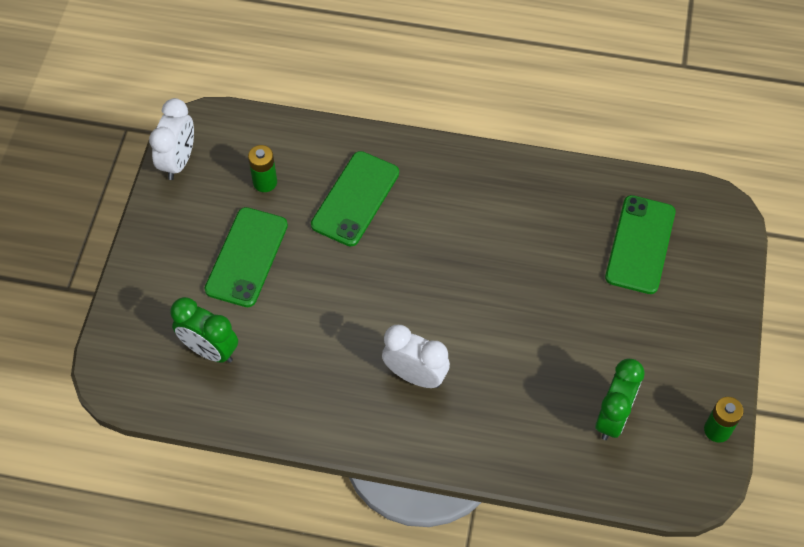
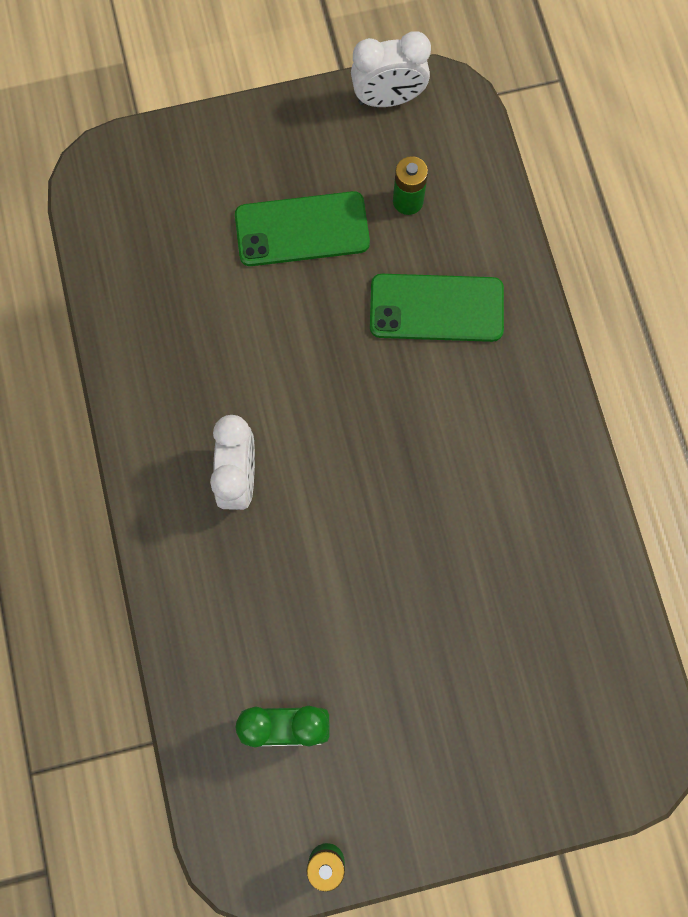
camera: 65 degrees right, 15 degrees up
green clock [171,297,238,363] -> none
green phone [605,195,675,294] -> none

